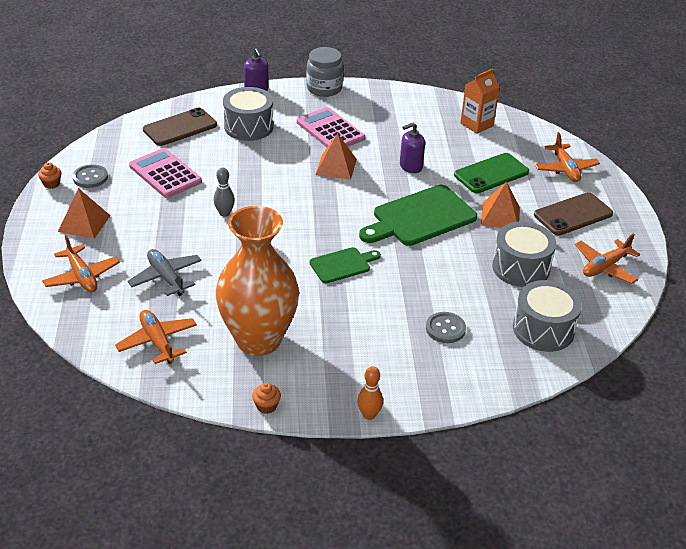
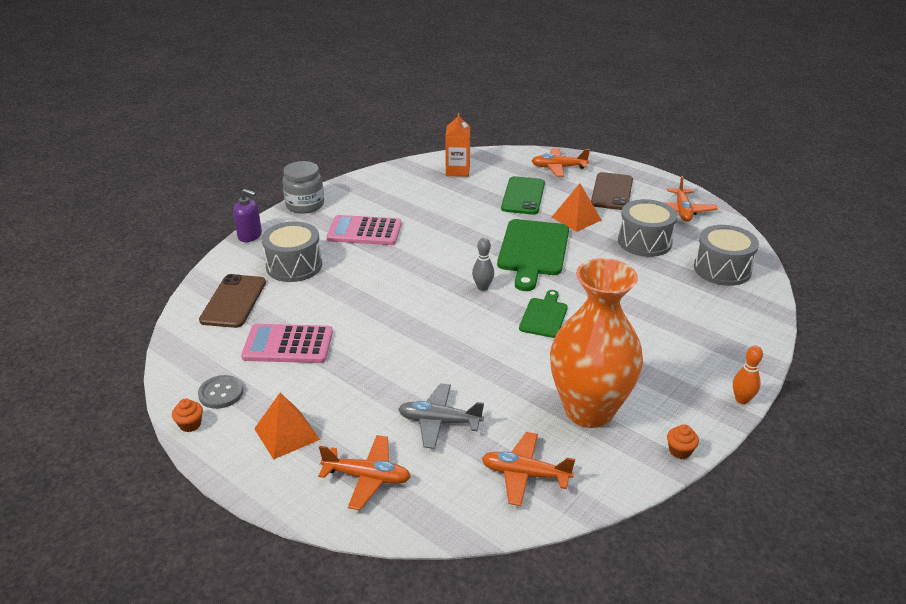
camera: 45 degrees left, 5 degrees down
grey bowling pin [213,167,235,217] -> grey bowling pin moved to [472,238,494,291]
orange pyramid [315,133,357,180] -> none
purple soap dispenser [400,123,425,173] -> none
grey button [426,312,466,343] -> none
orange plane [535,132,600,182] -> orange plane turned 150 degrees clockwise [532,148,590,177]

